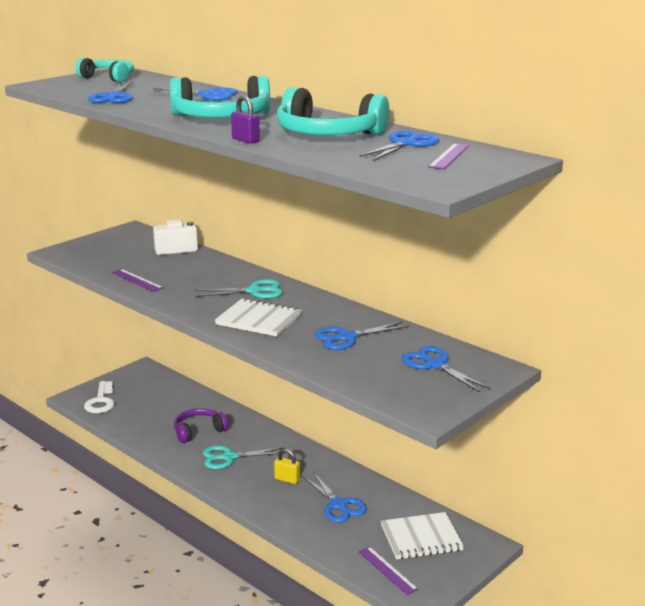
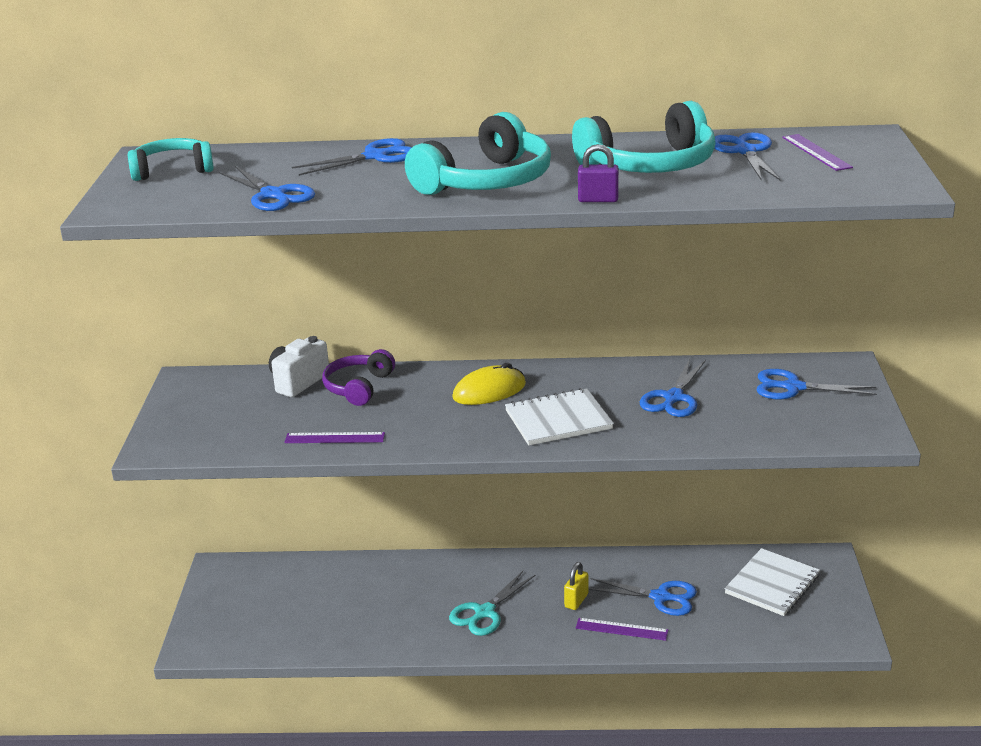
camera: 40 degrees left, 5 degrees up
white key [84,381,115,413] -> none
purple headphones [174,408,228,443] -> purple headphones moved to [322,349,395,406]
turquoise scissors [194,279,283,298] -> yellow mouse [452,363,526,405]
yellow padlock [274,448,300,484] -> yellow padlock turned 45 degrees counterclockwise [564,562,588,610]
purple ruler [358,546,419,595] -> purple ruler moved to [576,618,668,641]

